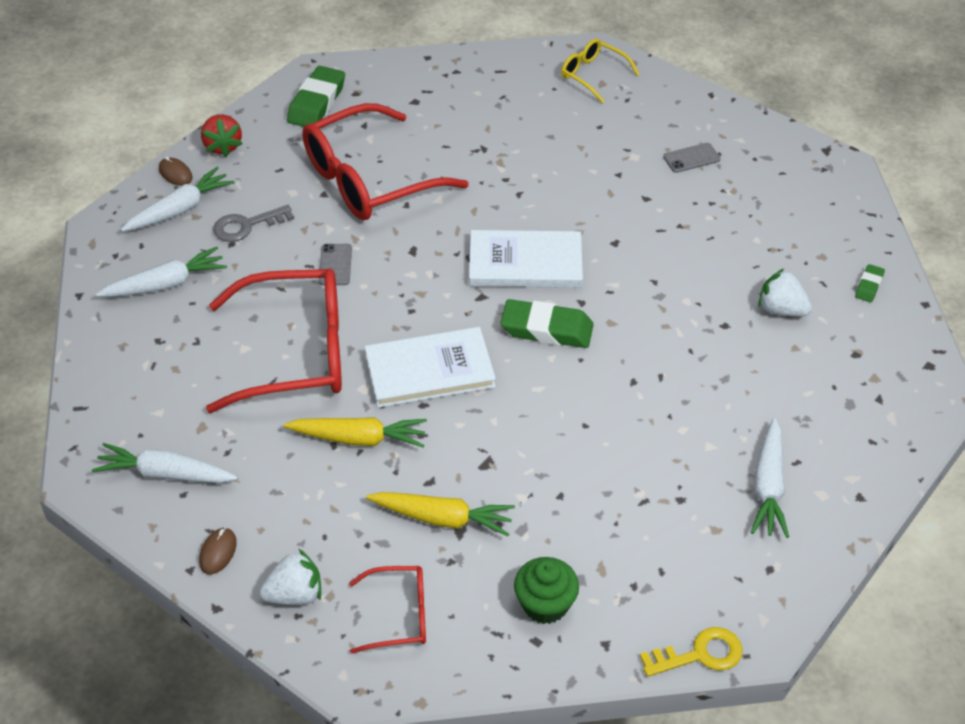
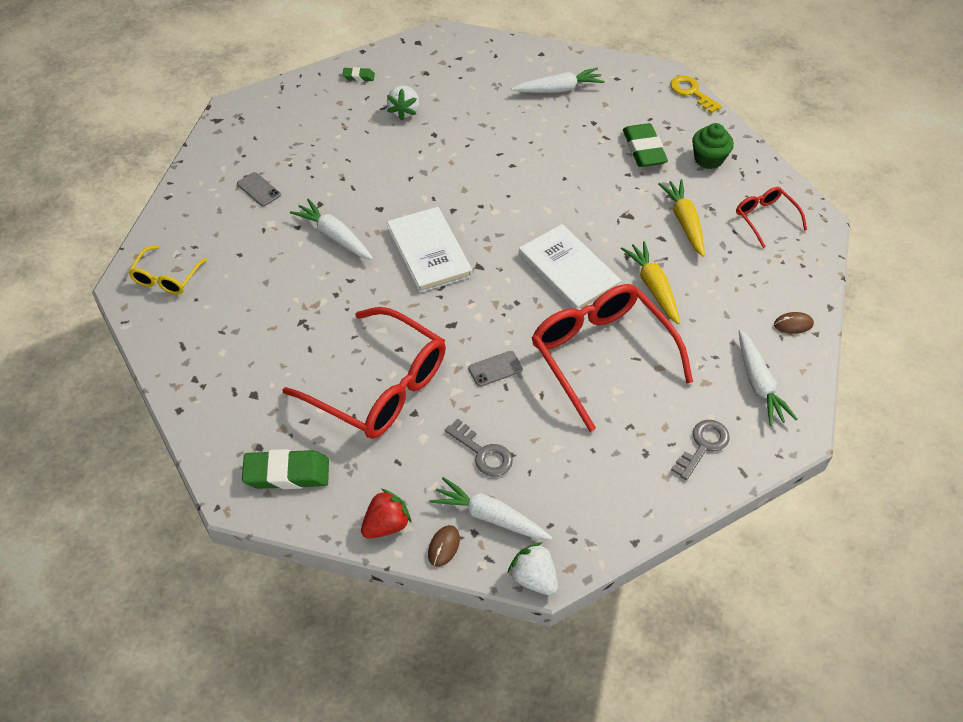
camera: 115 degrees left, 5 degrees up
white carrot [96,247,227,297] -> white carrot moved to [290,198,373,260]
white strawberry [259,549,321,605] -> white strawberry moved to [507,542,558,595]
green eraser [501,299,594,348] -> green eraser moved to [623,123,668,167]
none -> grey key [671,420,730,480]

